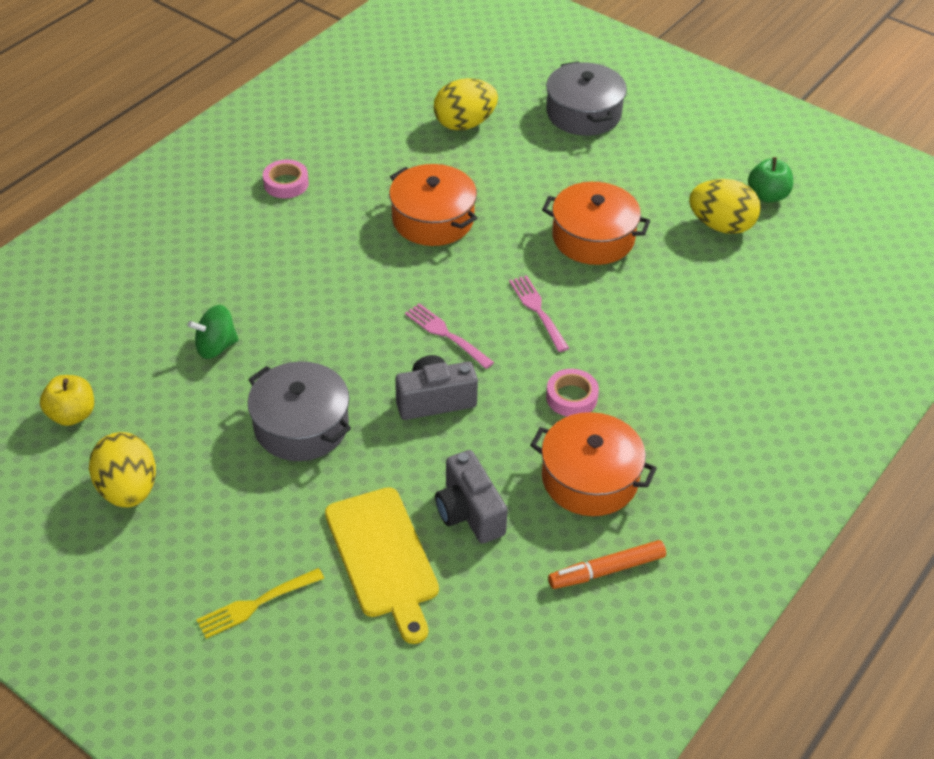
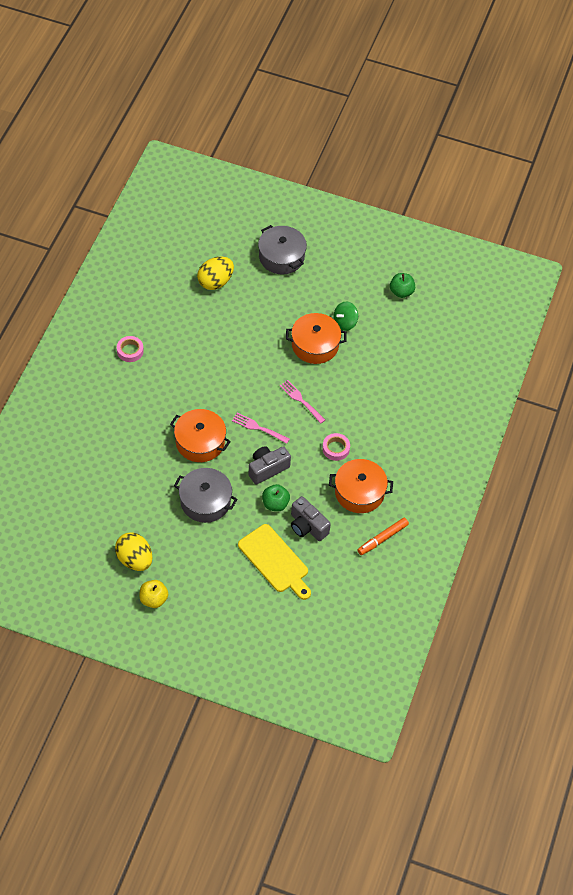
camera: 20 degrees left, 10 degrees up
yellow apple [40,375,94,426] -> yellow apple moved to [139,580,168,608]
green spinning top [188,305,239,359] -> green spinning top moved to [333,301,358,331]
yellow fork [196,568,324,639] -> none
orange pot [389,164,477,246] -> orange pot moved to [170,409,231,462]
yellow egg [689,179,761,234] -> none
none -> green apple [262,484,290,511]

